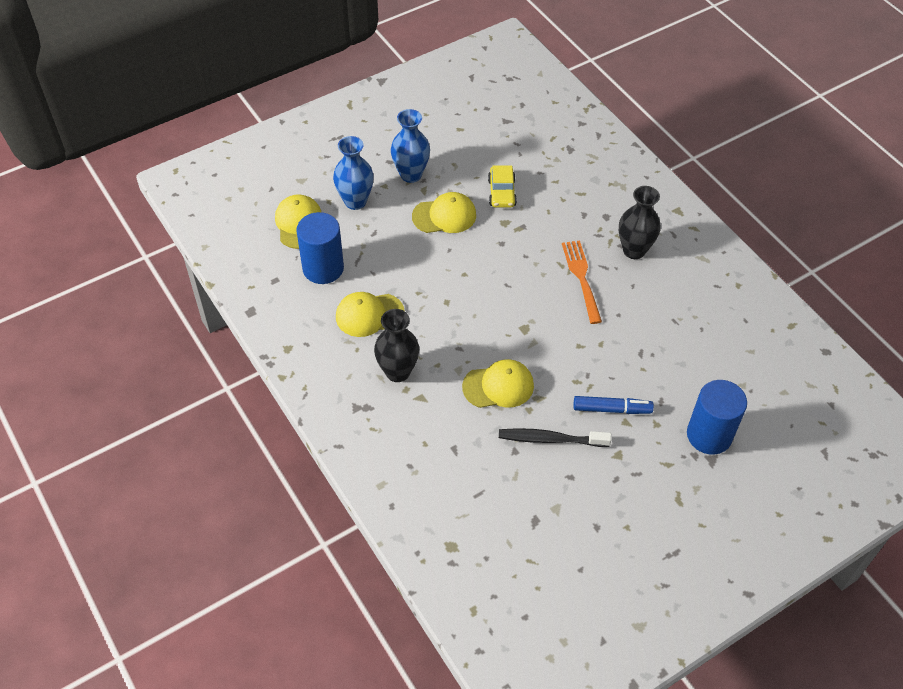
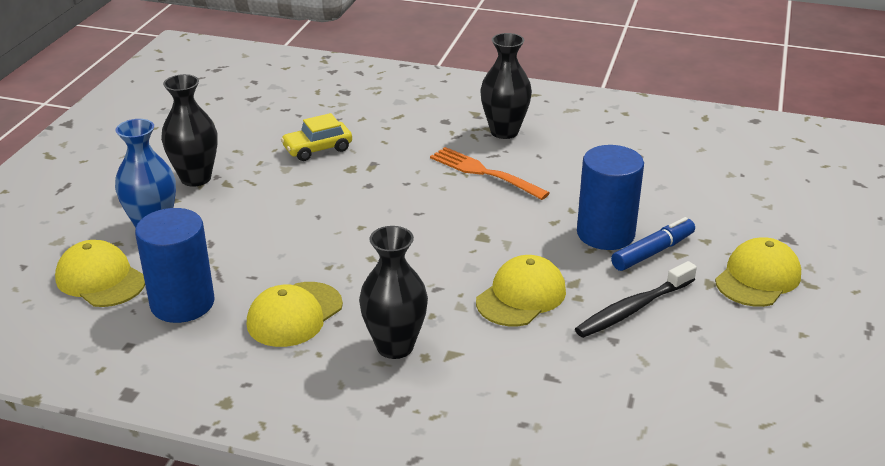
camera: 40 degrees left, 20 degrees down
blue vase [391,109,430,183] -> black vase [161,74,218,187]
yellow cap [412,192,476,233] -> yellow cap moved to [715,237,801,307]
yellow car [488,165,517,207] -> yellow car turned 105 degrees clockwise [281,113,352,161]
blue cylinder [687,380,747,455] -> blue cylinder moved to [577,145,644,250]

